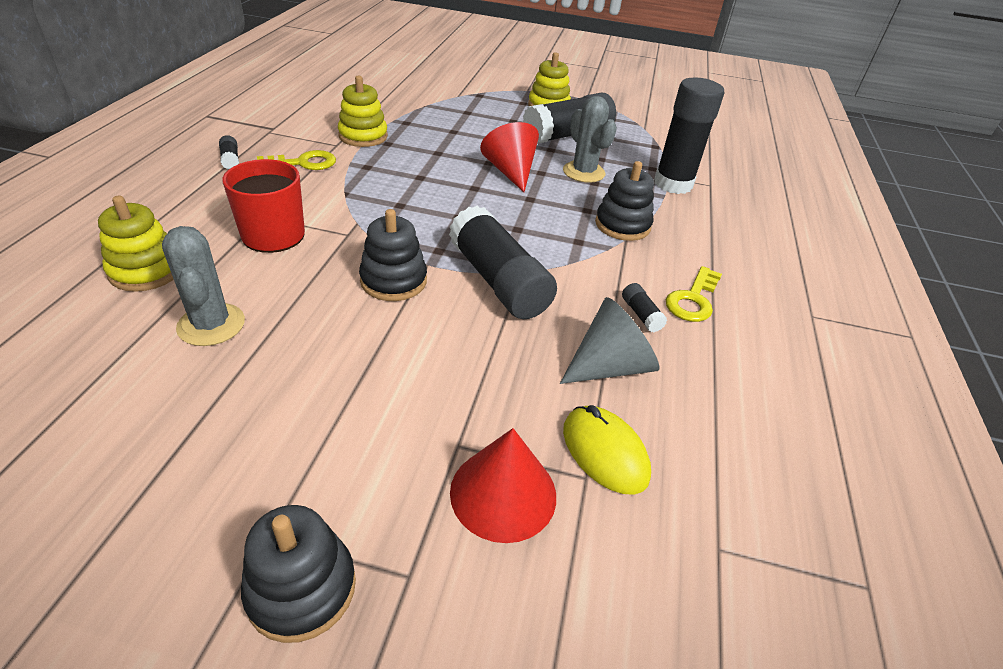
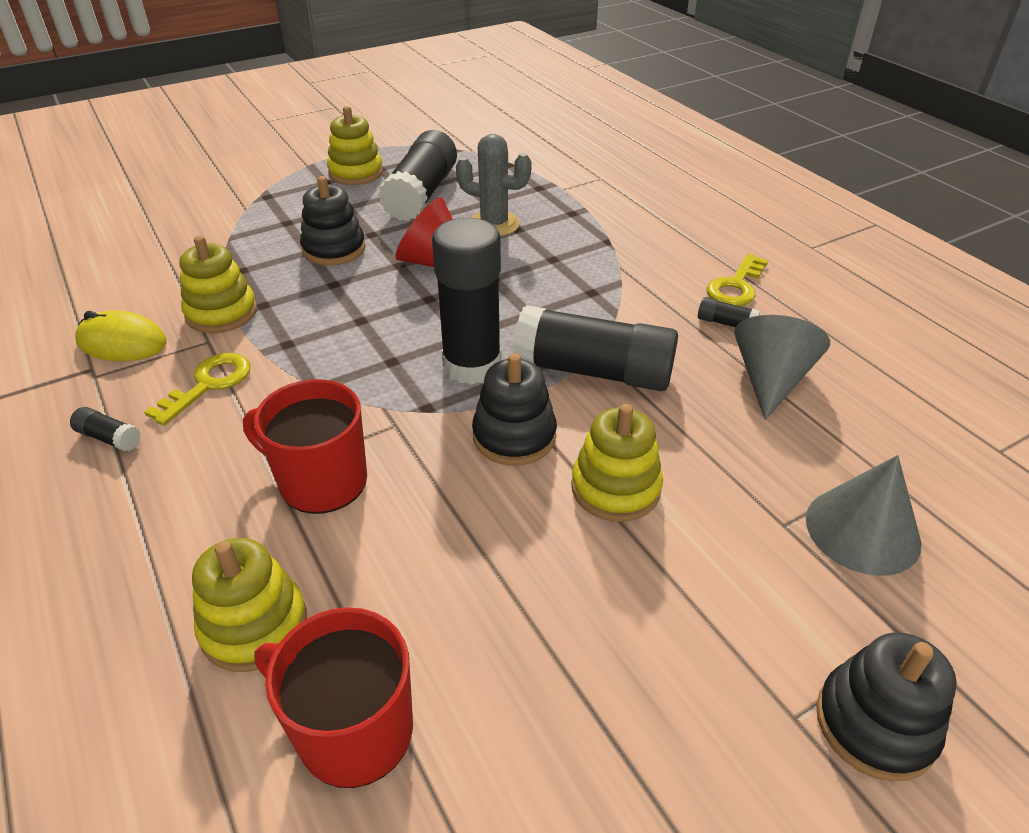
camera: 40 degrees left, 0 degrees up
grey cactus [162,226,245,346] -> none
red cone [450,428,556,543] -> grey cone [806,455,921,576]
yellow mouse [563,405,651,495] -> yellow mouse moved to [75,311,167,361]
black stacking toy [595,161,654,241] -> black stacking toy moved to [300,176,366,265]
black glue stick [654,78,724,194] -> black glue stick moved to [432,218,502,385]
yellow key [666,266,722,322] -> yellow key turned 45 degrees clockwise [706,254,769,306]
none -> red mug [254,607,413,788]
none -> yellow stacking toy [571,404,663,522]

